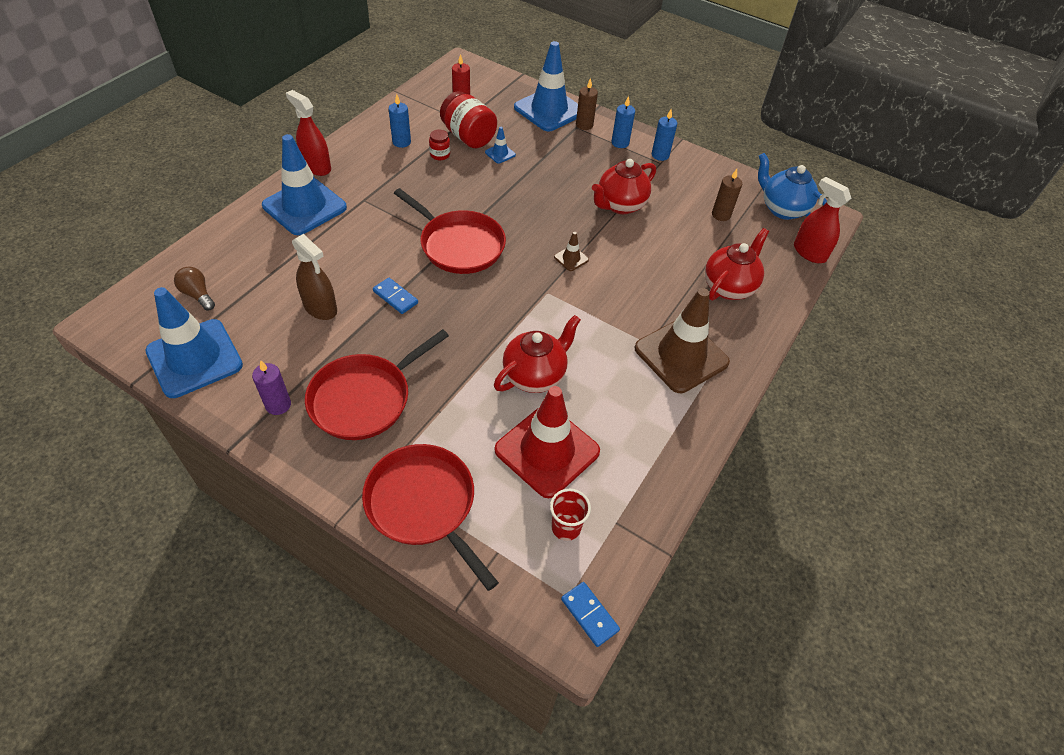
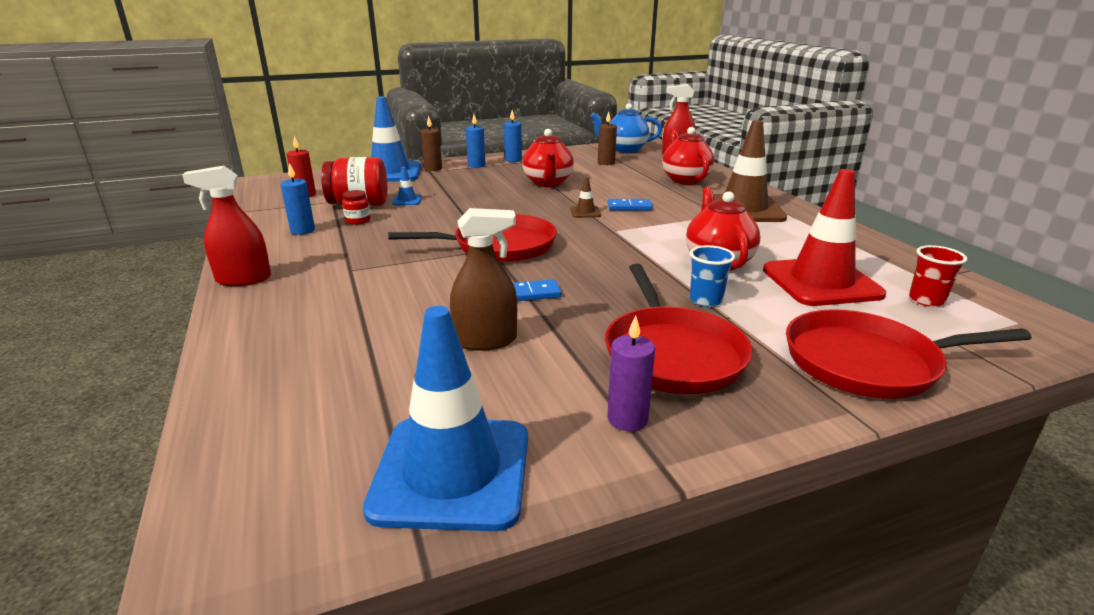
camera: 50 degrees left, 25 degrees down
brown light bulb [174,267,215,311] -> none
blue traffic cone [262,134,347,235] -> none
blue domino [561,582,620,647] -> blue domino moved to [608,199,653,210]
none -> blue cup [690,245,735,307]

